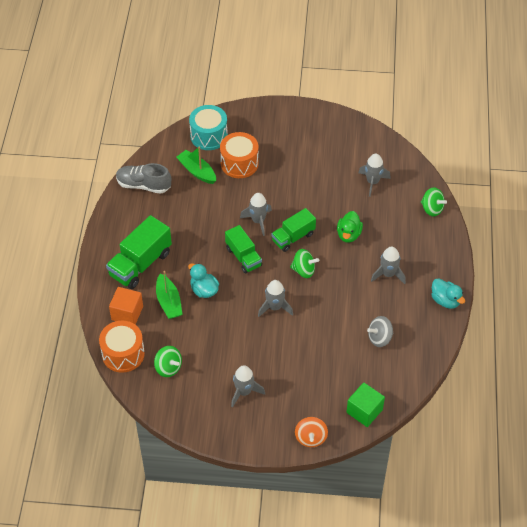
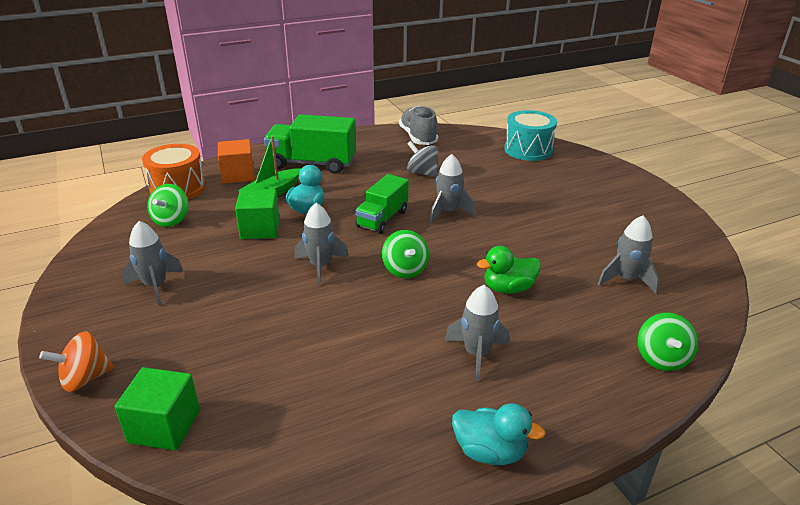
camera: 60 degrees right, 20 degrees down
green boat [176,146,216,184] -> none
orange drum [220,132,259,178] -> none
green truck [271,208,316,252] -> none
grey spinning top [367,316,393,347] -> grey spinning top moved to [407,141,438,177]
turquoise duck [431,278,465,309] -> turquoise duck turned 90 degrees counterclockwise [452,403,546,465]
none -> green cube [235,189,280,239]

